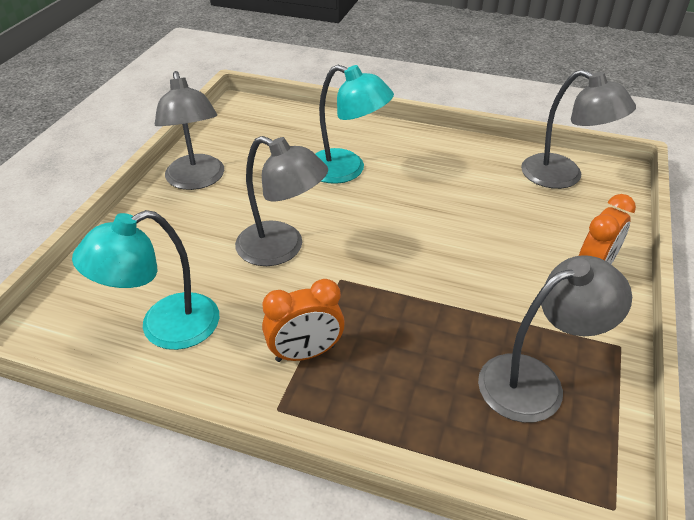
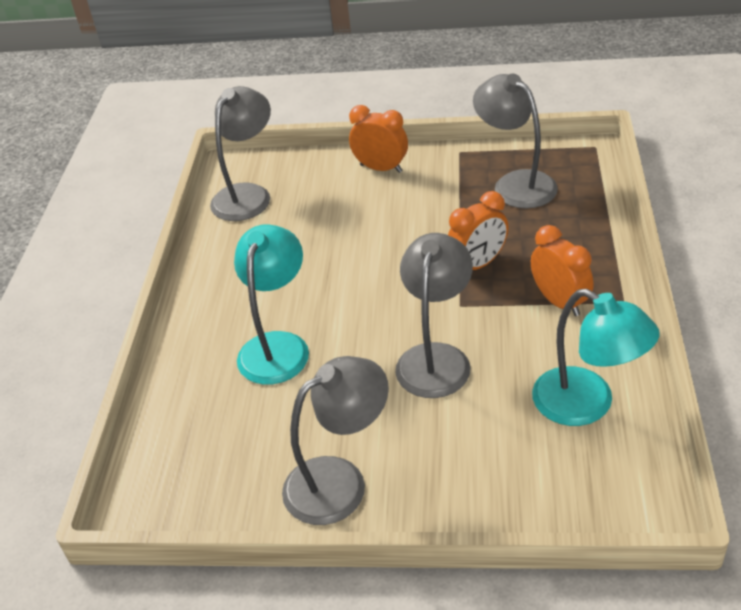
camera: 100 degrees left, 0 degrees up
none -> orange clock [448,191,509,270]

